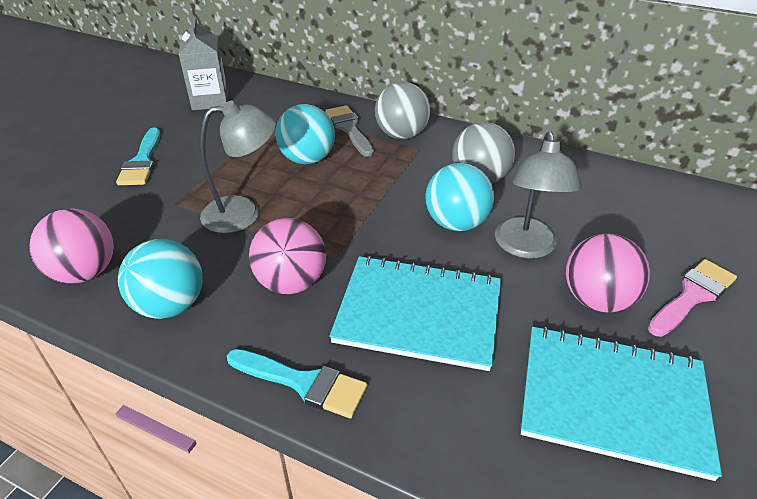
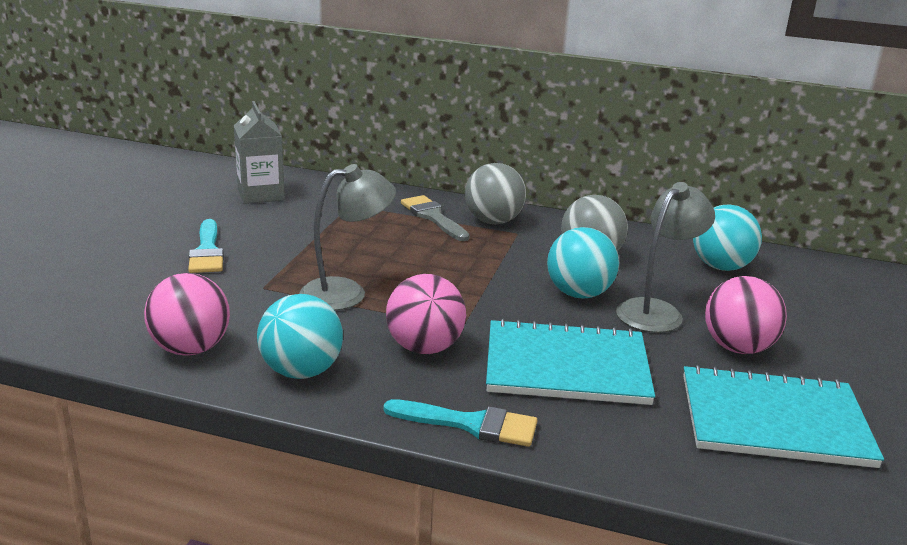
camera: 10 degrees left, 15 degrees down
turquoise ball [275,104,335,164] -> turquoise ball moved to [693,204,762,271]
grey lamp [495,131,582,259] -> grey lamp turned 135 degrees counterclockwise [616,182,715,333]
pink brush [648,259,737,337] -> none

